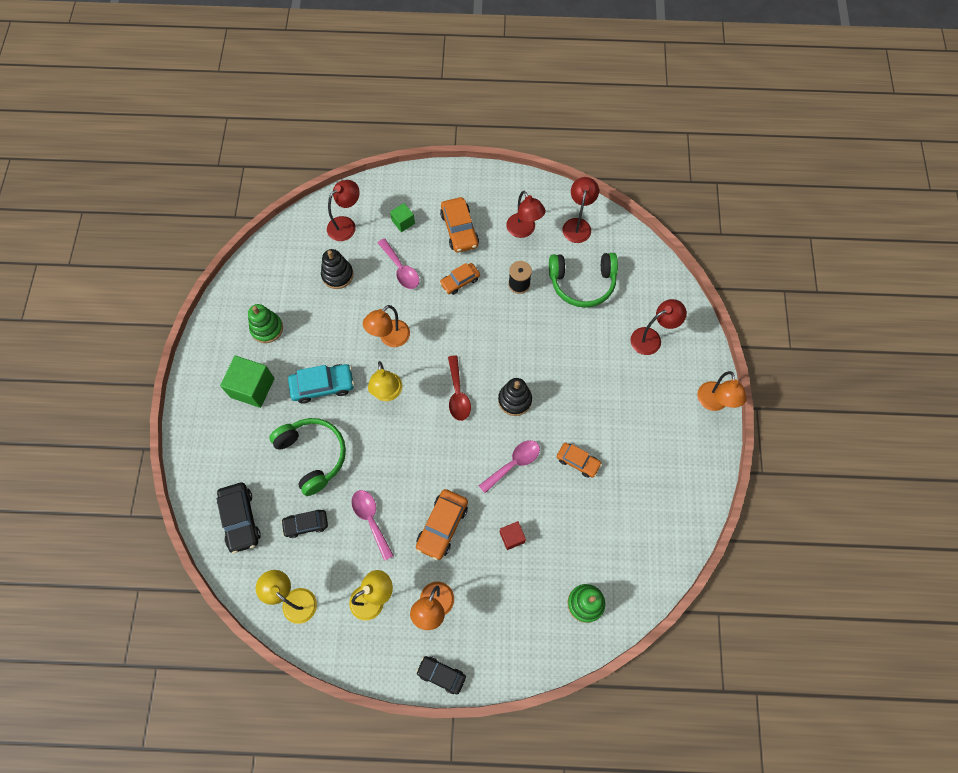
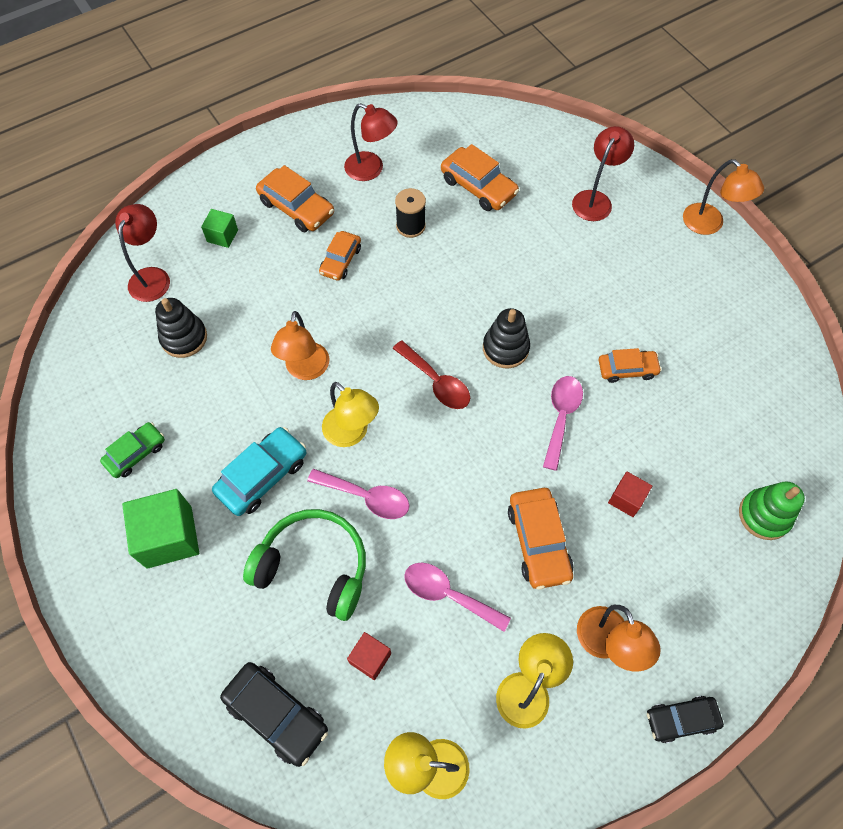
camera: 35 degrees left, 5 degrees down
green stacking toy [248,304,283,343] -> green car [100,422,165,478]
black car [281,510,328,538] -> red cube [347,632,391,680]
pink spoon [378,238,419,289] -> pink spoon moved to [307,469,410,519]
green headphones [549,253,618,308] -> orange car [441,144,519,211]
red lamp [563,177,599,243] -> none

